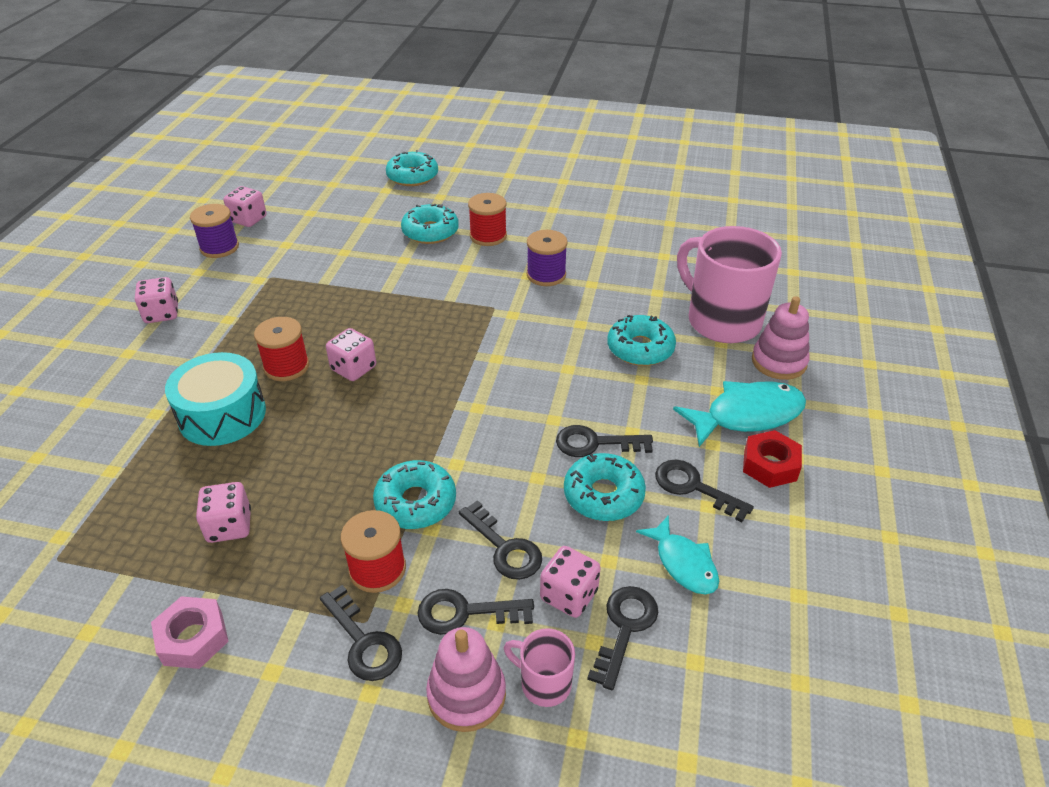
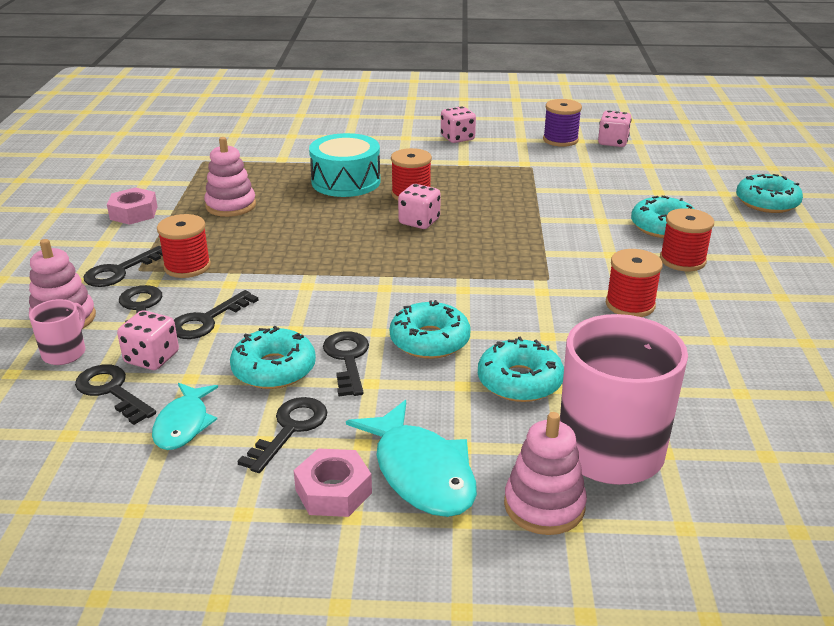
camera: 80 degrees right, 10 degrees down
pink dice [196,482,251,543] -> pink stacking toy [204,137,256,217]
turquoise donut [373,460,456,529] -> turquoise donut moved to [390,300,471,359]
purple spool [527,230,568,286] -> red spool [606,249,663,317]
black key [587,586,658,690] -> black key turned 150 degrees counterclockwise [75,364,156,425]
turquoise fish [636,515,719,594] -> turquoise fish turned 45 degrees counterclockwise [152,383,218,450]
red nut [743,430,802,488] -> pink nut [294,449,372,517]

